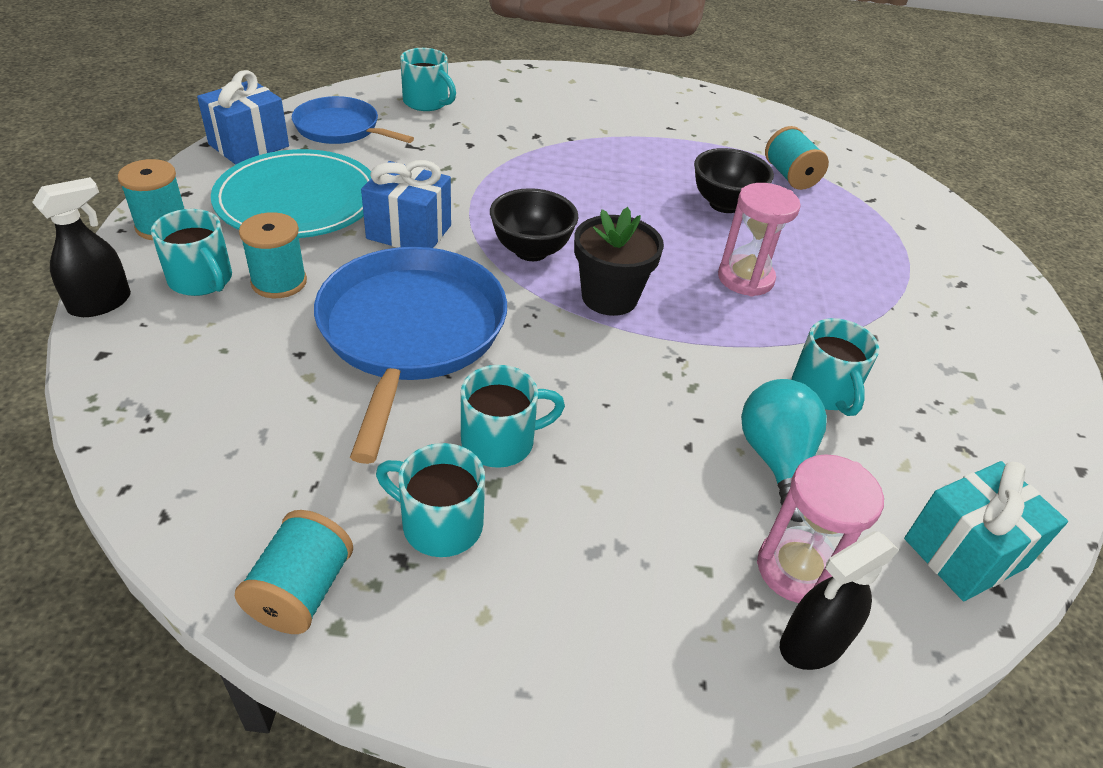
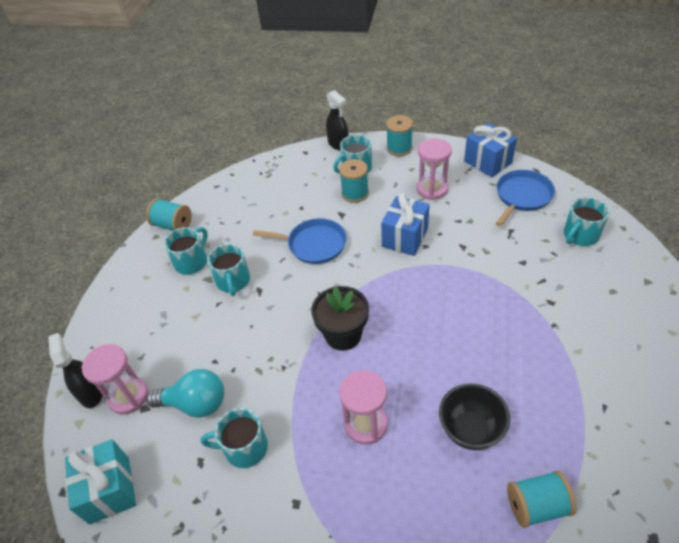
camera: 105 degrees right, 5 degrees up
turquoise plate [211,149,371,238] -> pink hourglass [416,138,452,200]
blue pan [314,247,507,464] -> blue pan [253,218,347,264], size x0.59
black bowl [490,188,579,261] -> none

